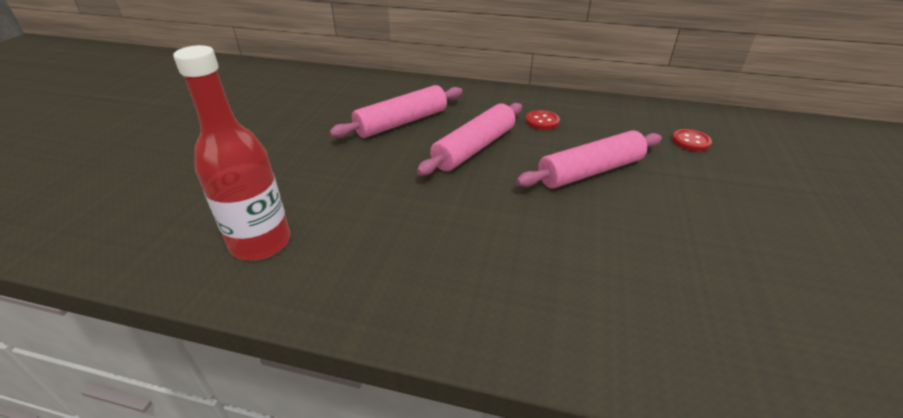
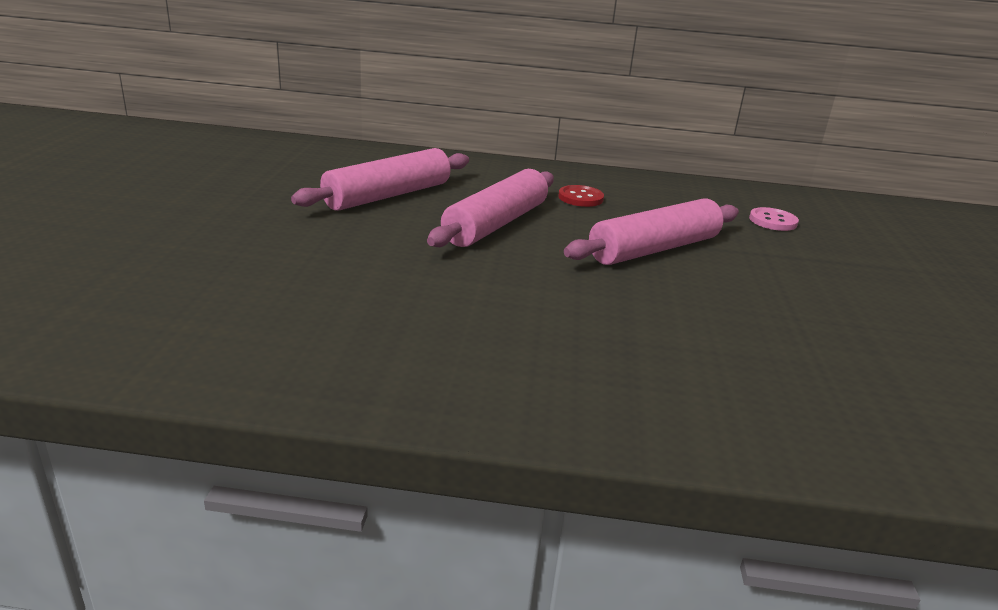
camera: 10 degrees left, 10 degrees down
red bottle [173,45,291,260] -> none
red button [672,129,712,151] -> pink button [749,207,799,231]

